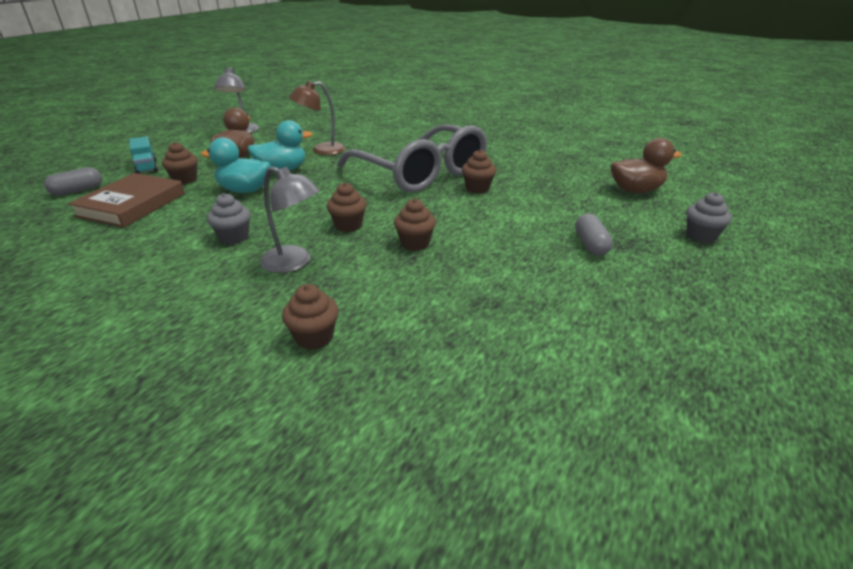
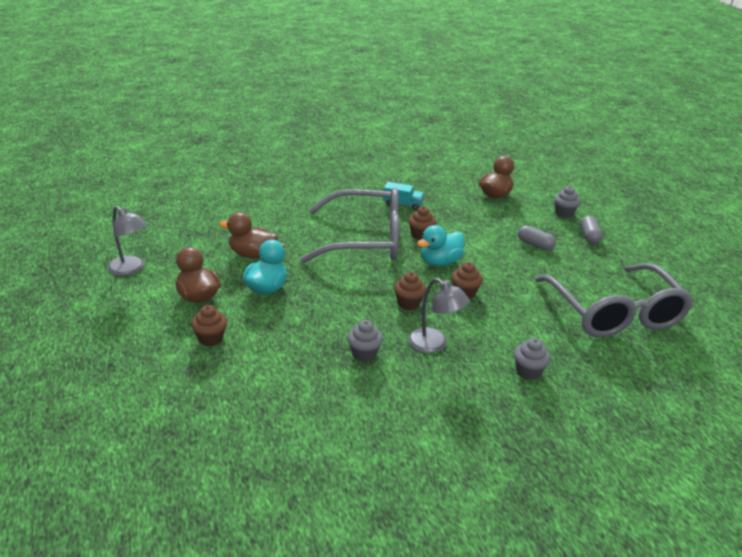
camera: 50 degrees left, 0 degrees up
grey capsule [44,167,102,196] -> grey capsule moved to [580,216,603,244]
brown book [68,173,185,228] -> none
turquoise truck [129,136,158,174] -> turquoise truck moved to [383,182,424,211]
turquoise duck [201,137,271,193] -> turquoise duck moved to [417,225,465,266]
grey lamp [260,166,320,273] -> grey lamp turned 60 degrees clockwise [408,278,470,353]
brown cupcake [282,284,339,350] -> grey cupcake [514,338,550,380]
brown lamp [289,81,345,155] -> brown duck [219,212,278,259]
none -> grey glasses [535,263,693,338]

